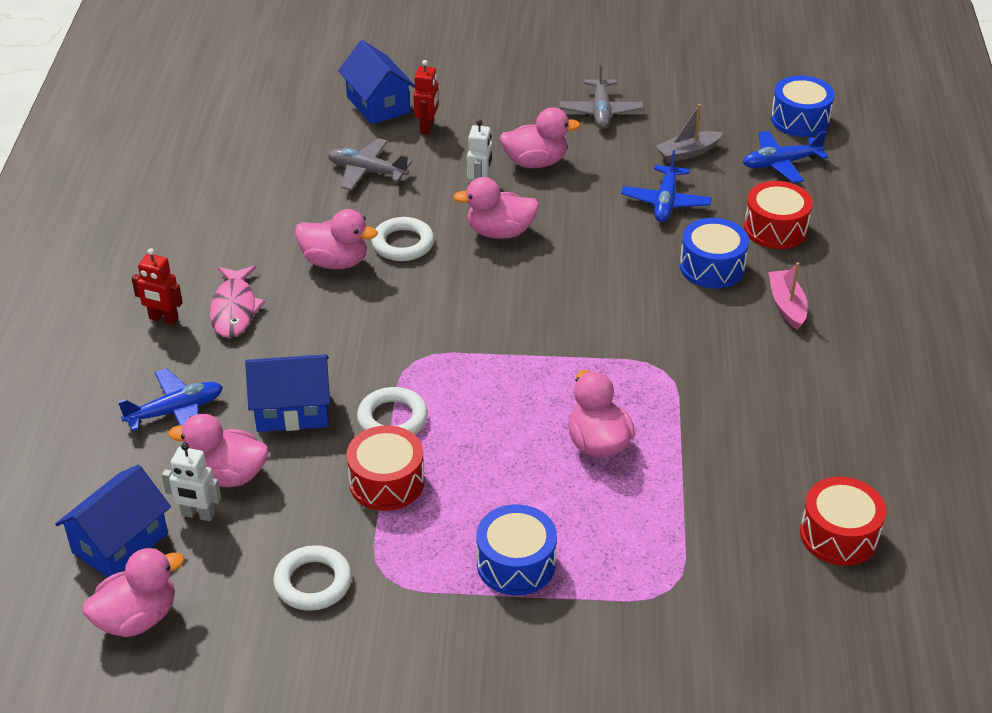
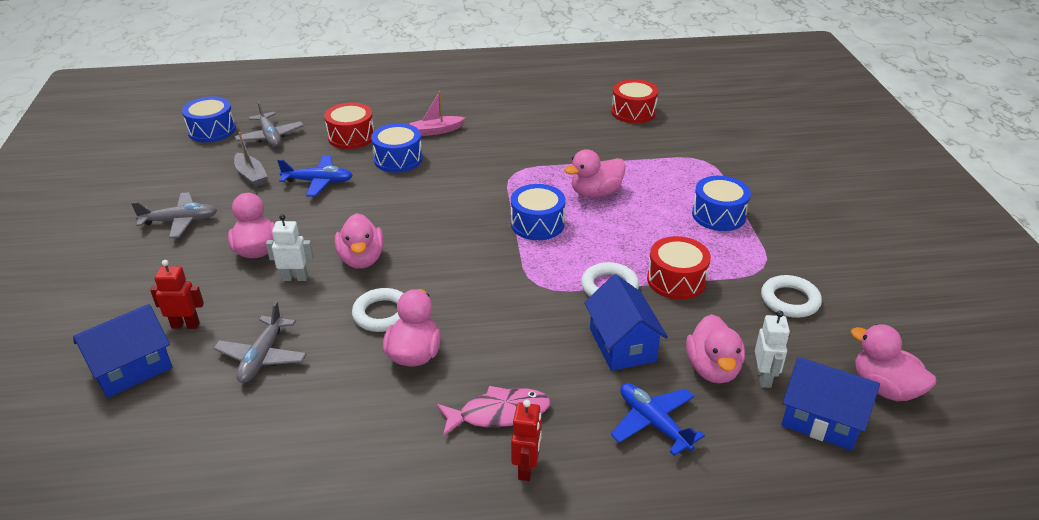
camera: 100 degrees left, 5 degrees down
blue plane [743,131,828,183] -> grey plane [235,101,304,147]
none -> blue drum [511,184,565,240]

